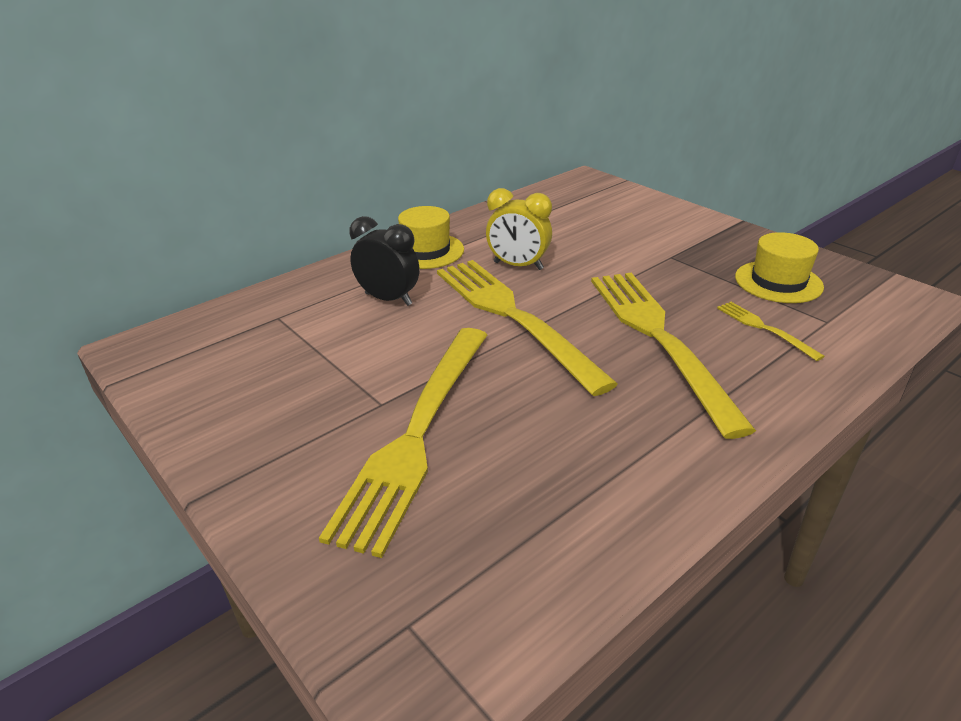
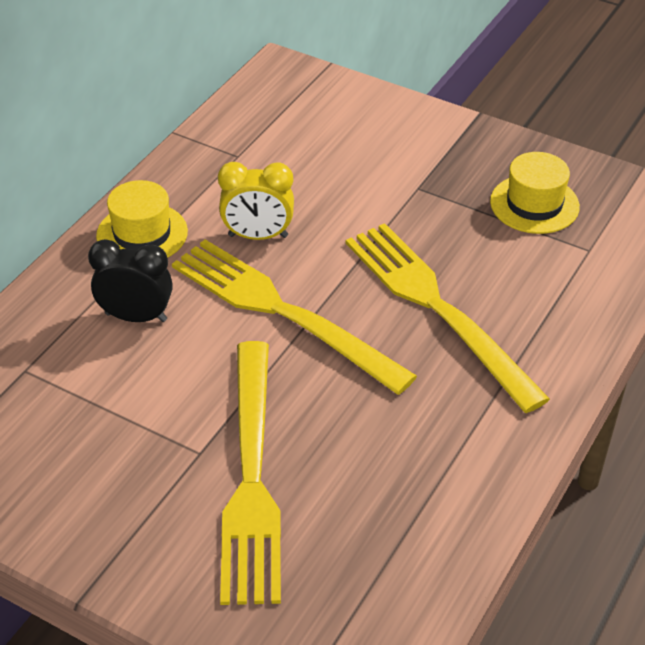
camera: 20 degrees left, 10 degrees up
yellow fork [717,302,825,361] -> none

